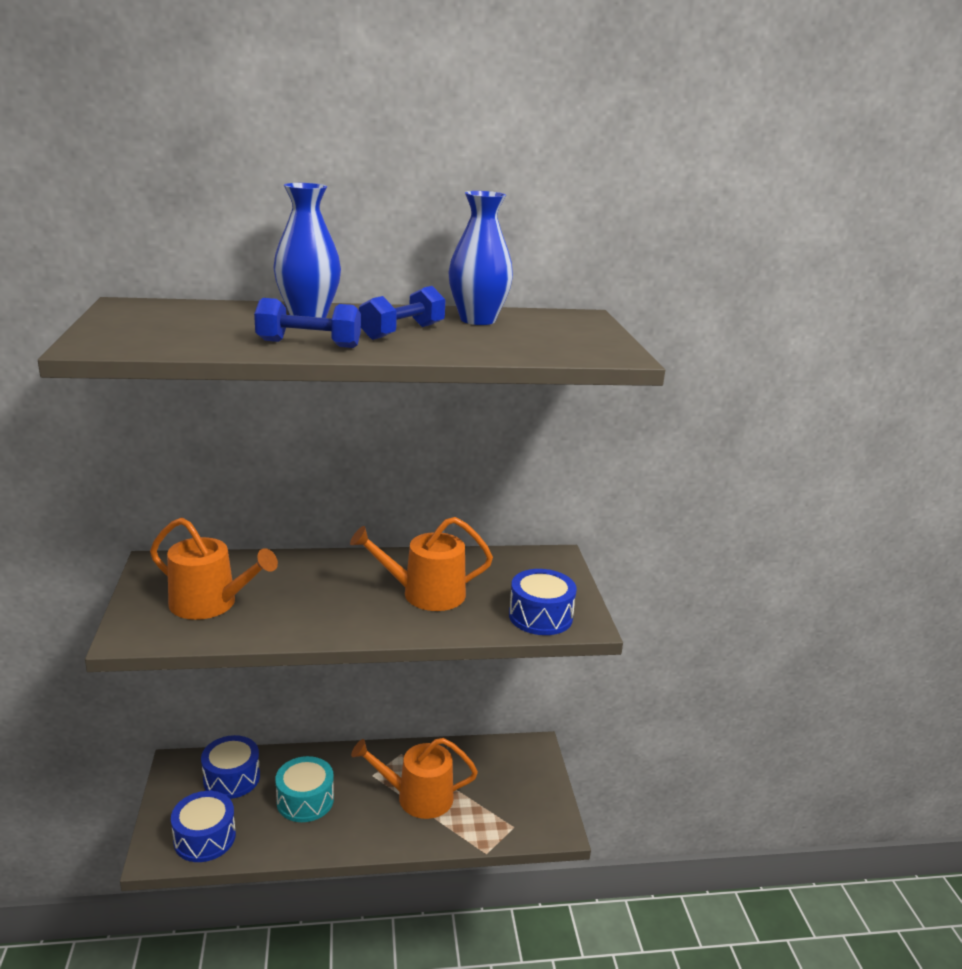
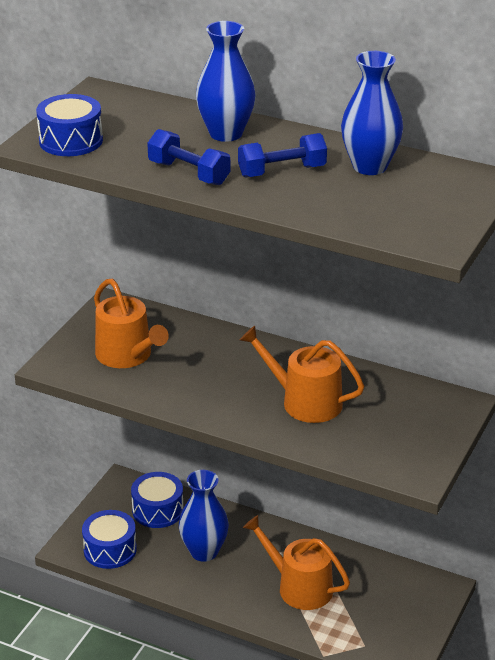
camera: 35 degrees right, 10 degrees up
turquoise drum [275,756,334,822] -> blue vase [179,470,229,562]
blue drum [509,569,577,635] -> blue drum moved to [36,94,103,156]

